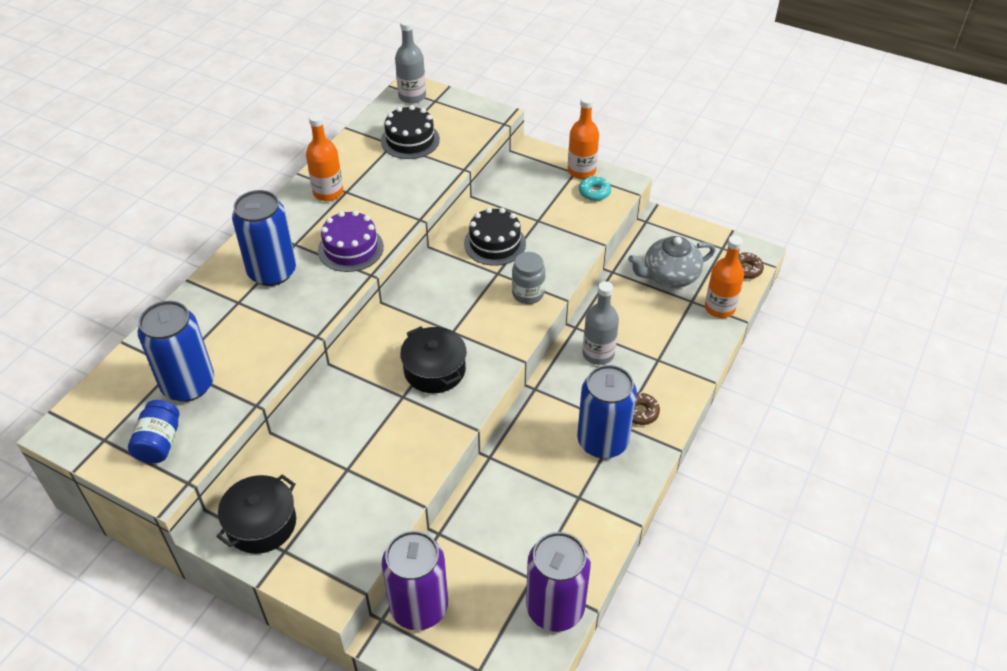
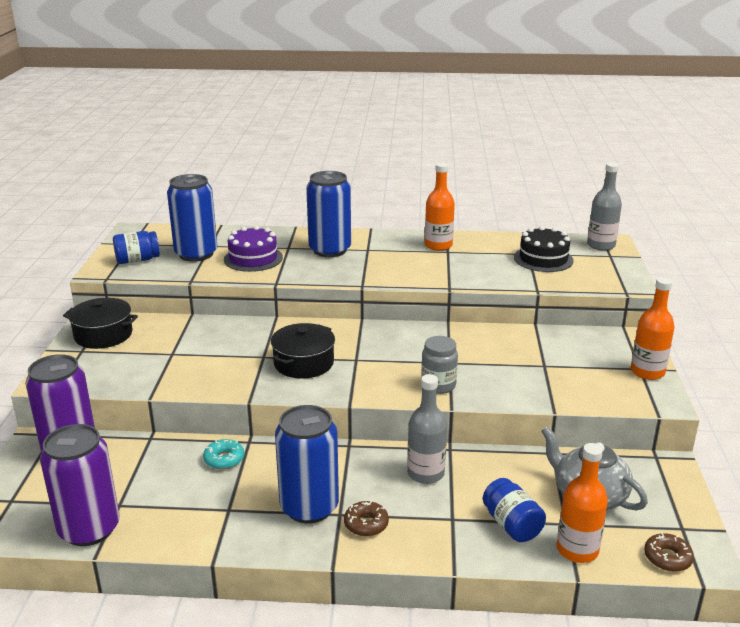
camera: 65 degrees right, 20 degrees down
purple cake [318,210,384,272] -> purple cake moved to [224,226,283,272]
black cake [464,208,526,266] -> none
turquoise donut [579,176,611,201] -> turquoise donut moved to [203,439,244,469]
none -> blue jar [483,478,546,542]

